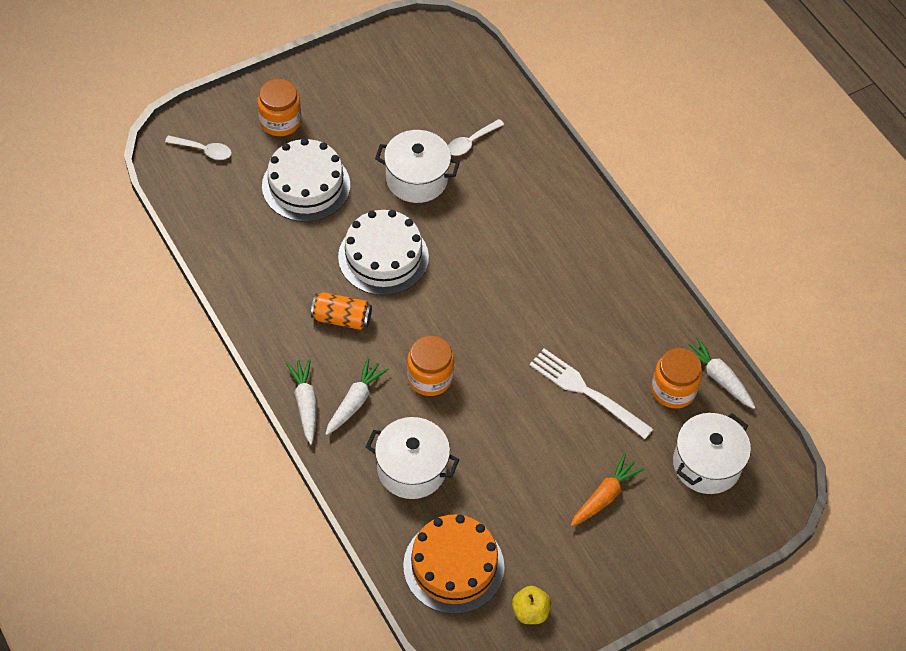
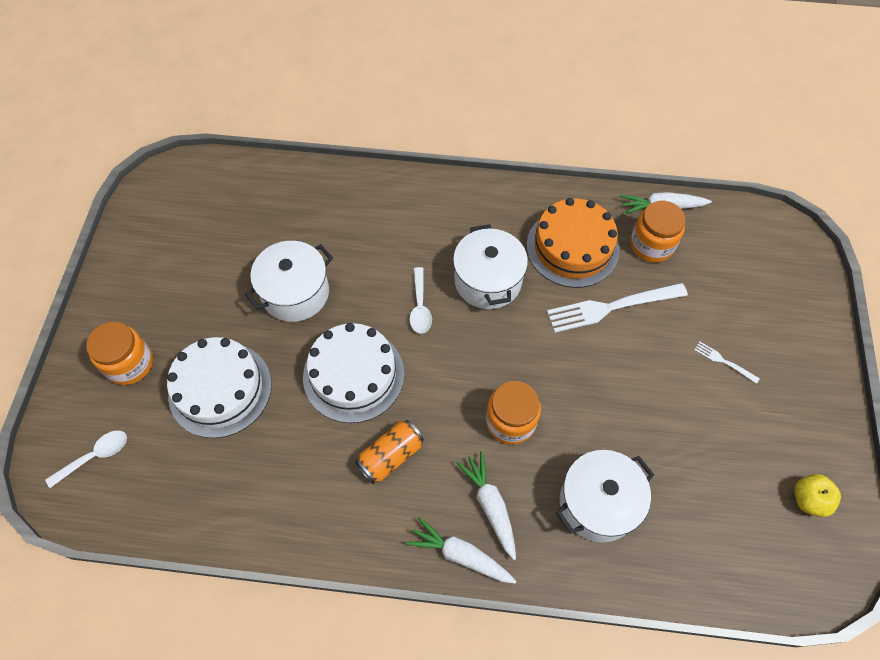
camera: 50 degrees left, 5 degrees up
orange cake [403,514,504,614] -> orange cake moved to [527,198,620,288]
white spoon [448,119,504,156] -> white spoon moved to [409,267,432,334]
orange carrot [570,454,644,527] -> white fork [695,342,760,384]
white pot [673,413,751,494] -> white pot moved to [453,224,528,309]

